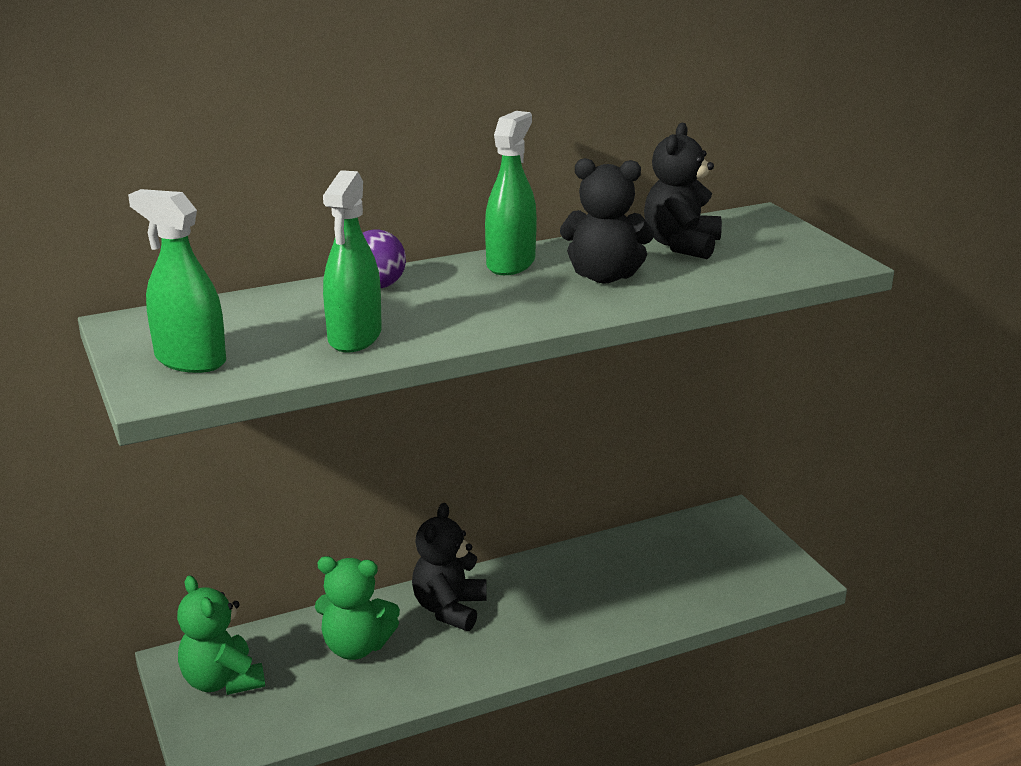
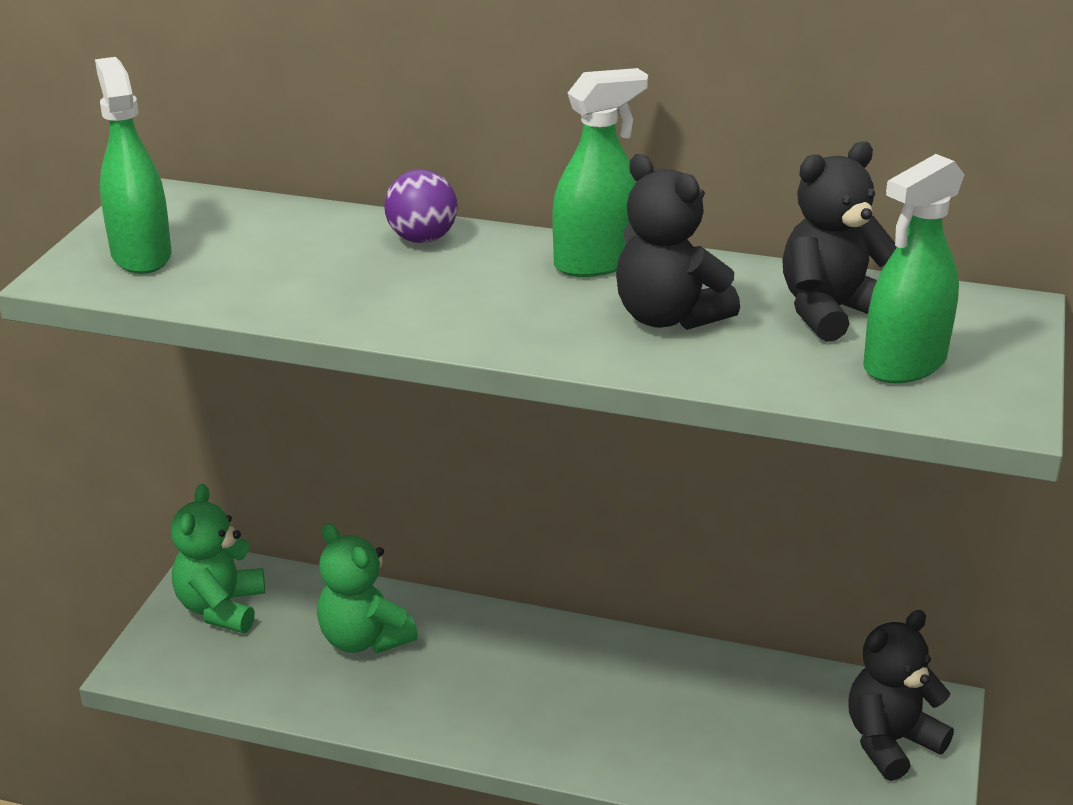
camera: 40 degrees right, 5 degrees up
green spray bottle [323,170,382,352] -> green spray bottle moved to [863,154,964,383]
black teddy bear [412,503,487,631] -> black teddy bear moved to [848,610,954,781]

